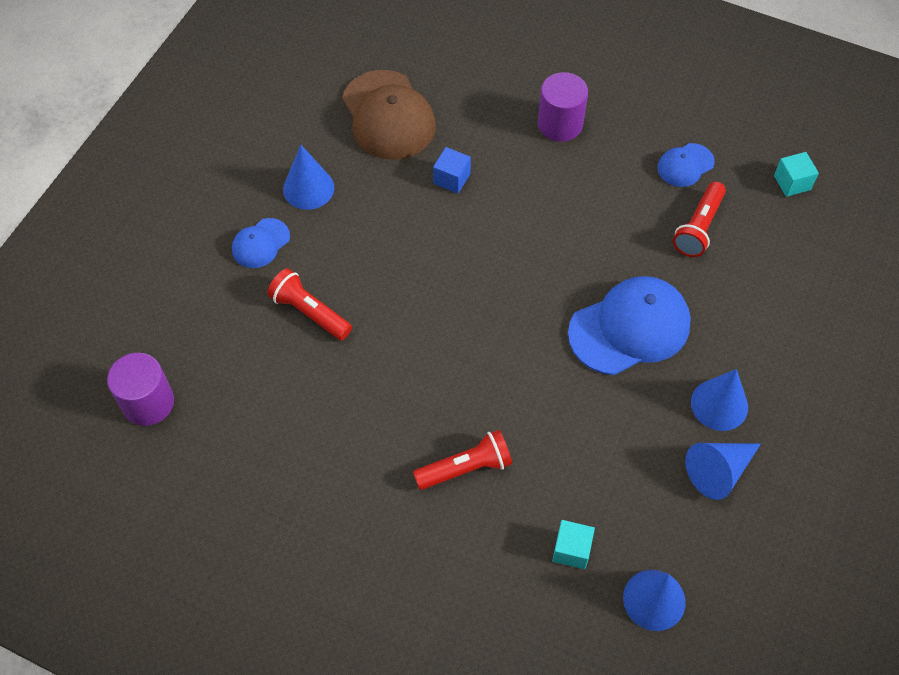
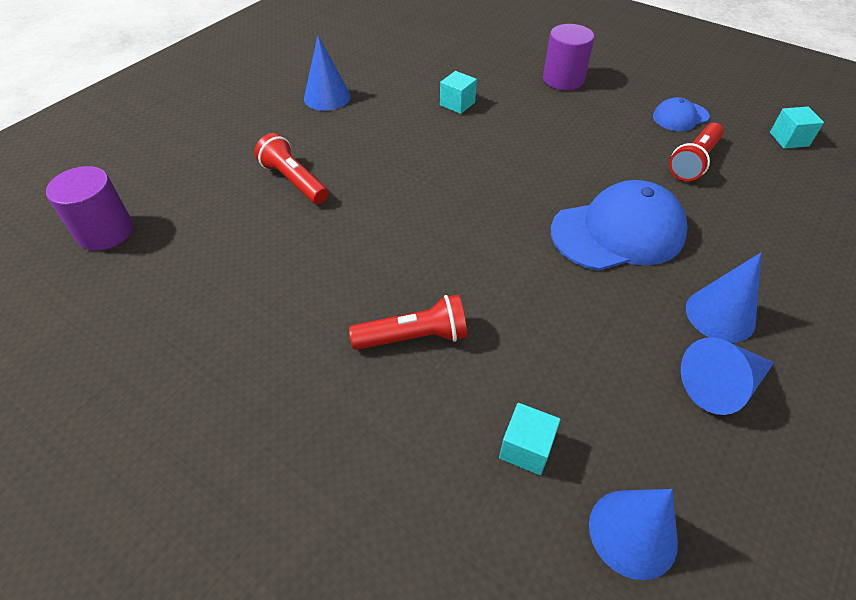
camera: 10 degrees right, 10 degrees down
blue cap [232,218,290,268] -> none
brown cap [342,70,436,160] -> none
blue cube [433,147,471,194] -> turquoise cube [440,71,477,114]

